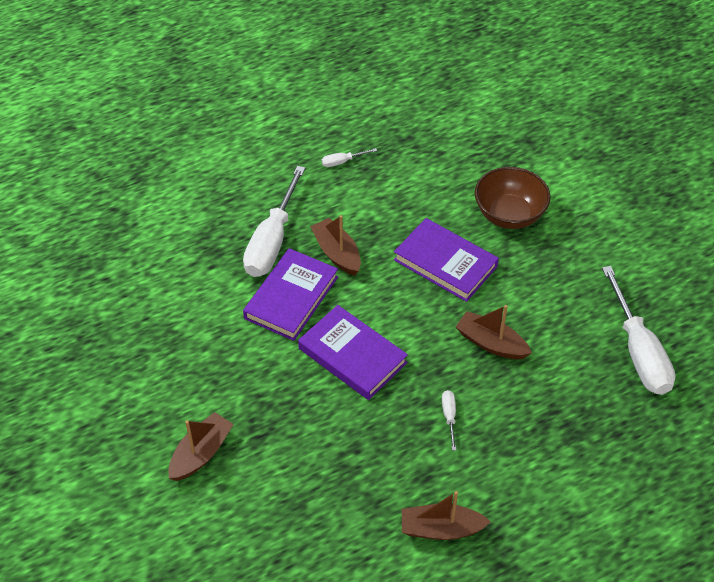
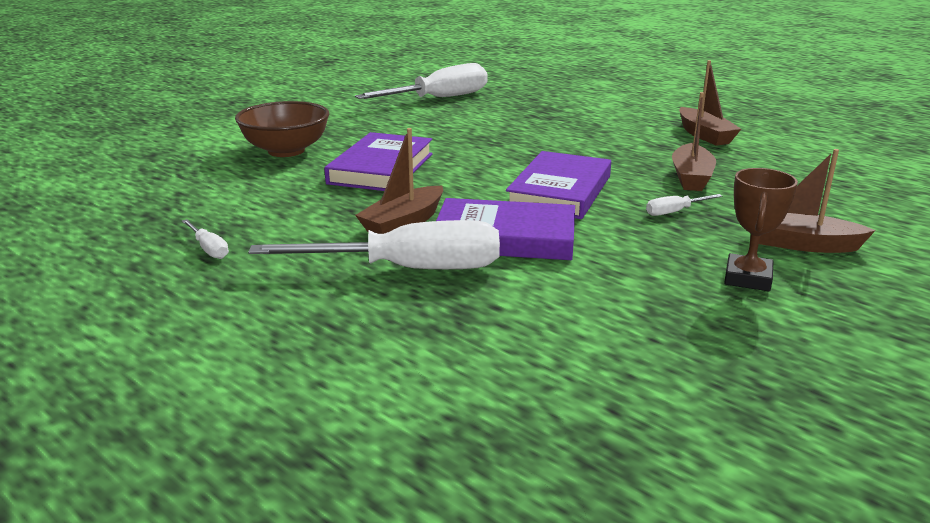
camera: 110 degrees left, 25 degrees down
white screwdriver [442,390,456,451] -> white screwdriver moved to [646,194,722,216]
brown boat [456,305,532,359] -> brown boat moved to [672,92,716,191]
none -> brown trophy [724,168,798,291]

